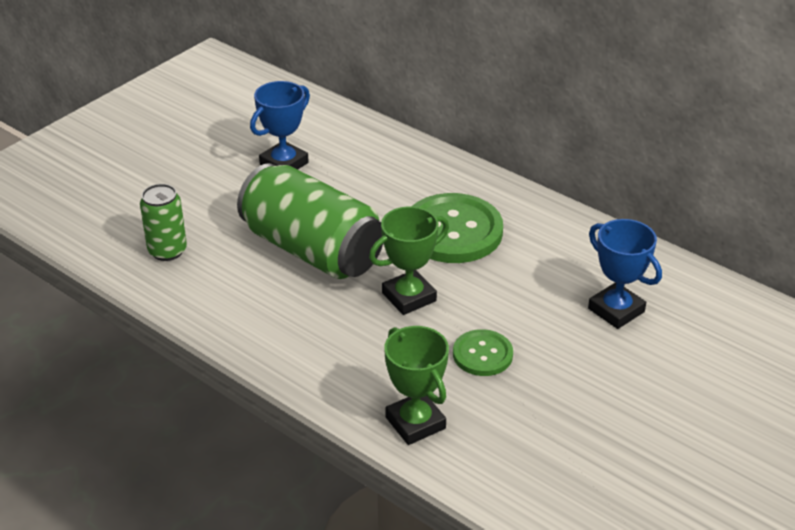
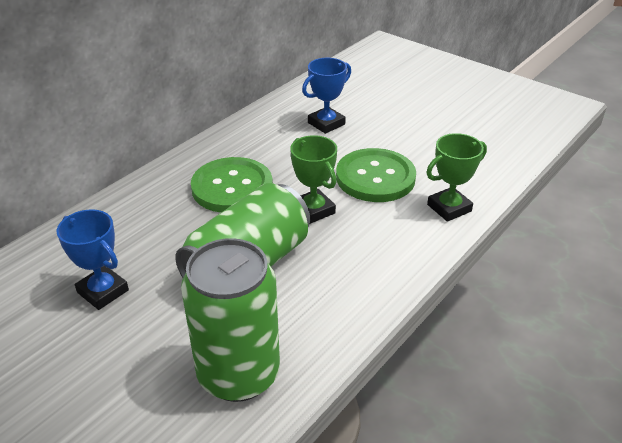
camera: 90 degrees left, 0 degrees up
green can [140,184,187,261] -> green can [181,238,280,402], size x1.95
green button [453,329,513,376] -> green button [336,148,416,202], size x1.85

